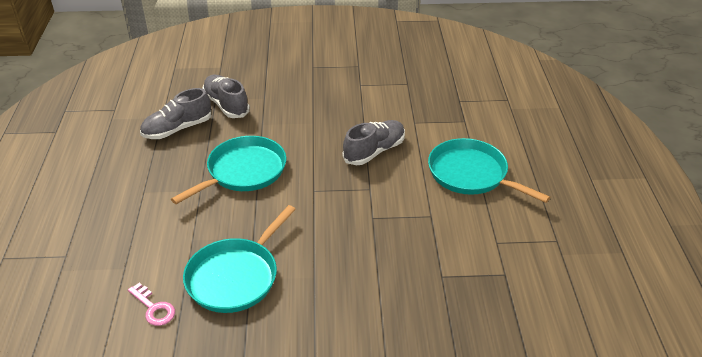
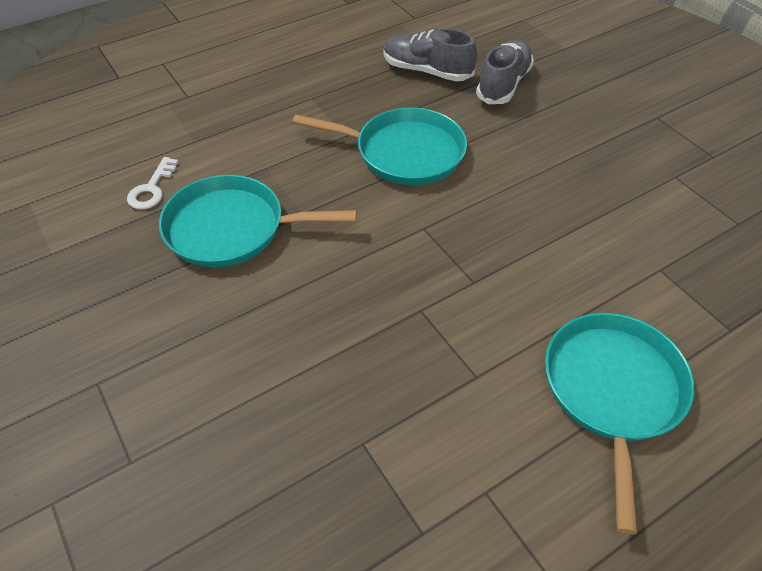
camera: 60 degrees right, 10 degrees up
pink key [128,283,175,326] -> white key [127,157,178,209]
grey shoe [343,120,405,165] -> none

